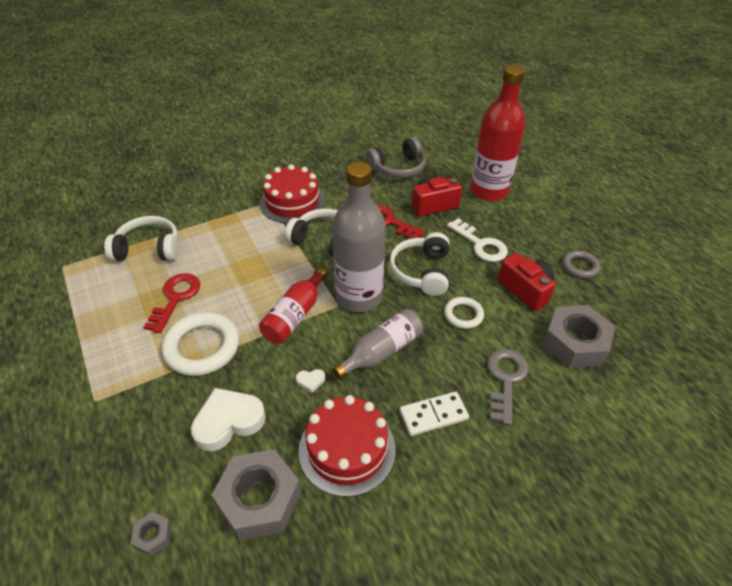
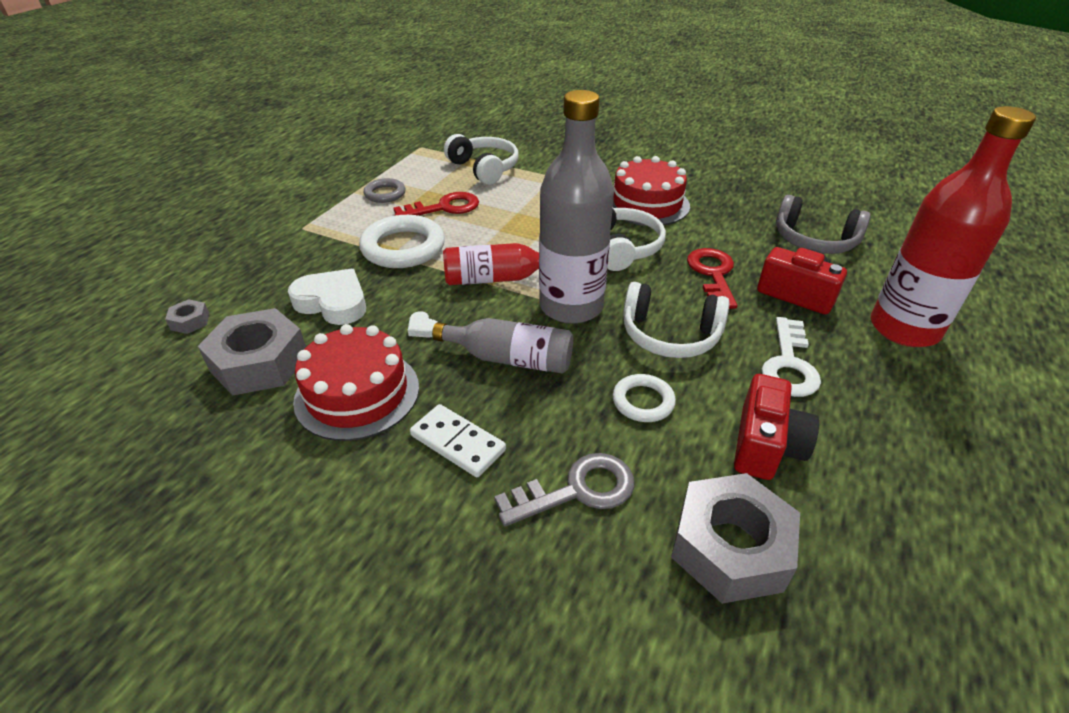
camera: 55 degrees right, 5 degrees down
white headphones [389,232,450,296] -> white headphones turned 135 degrees counterclockwise [623,282,730,358]
grey ring [562,250,600,278] -> grey ring moved to [364,178,406,203]

